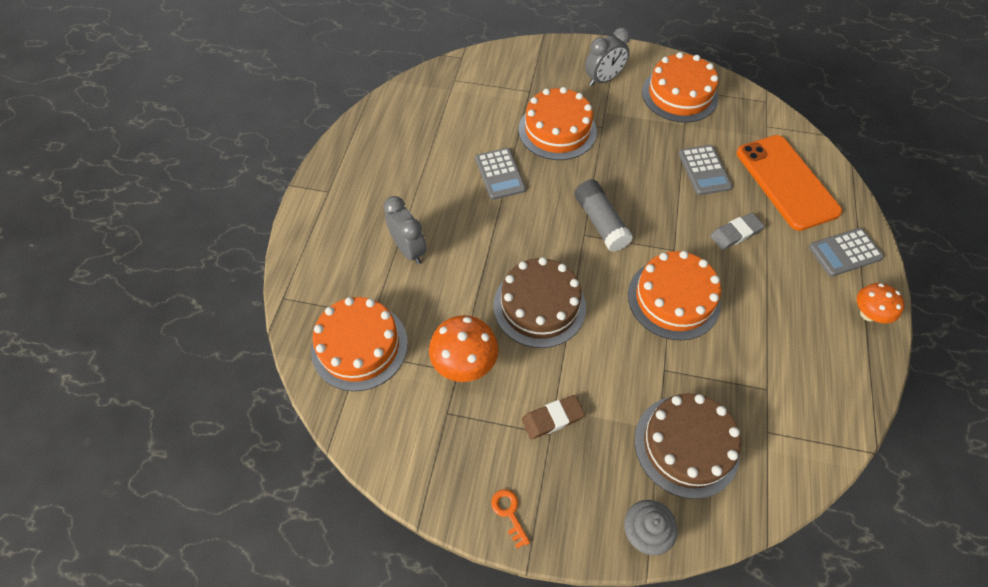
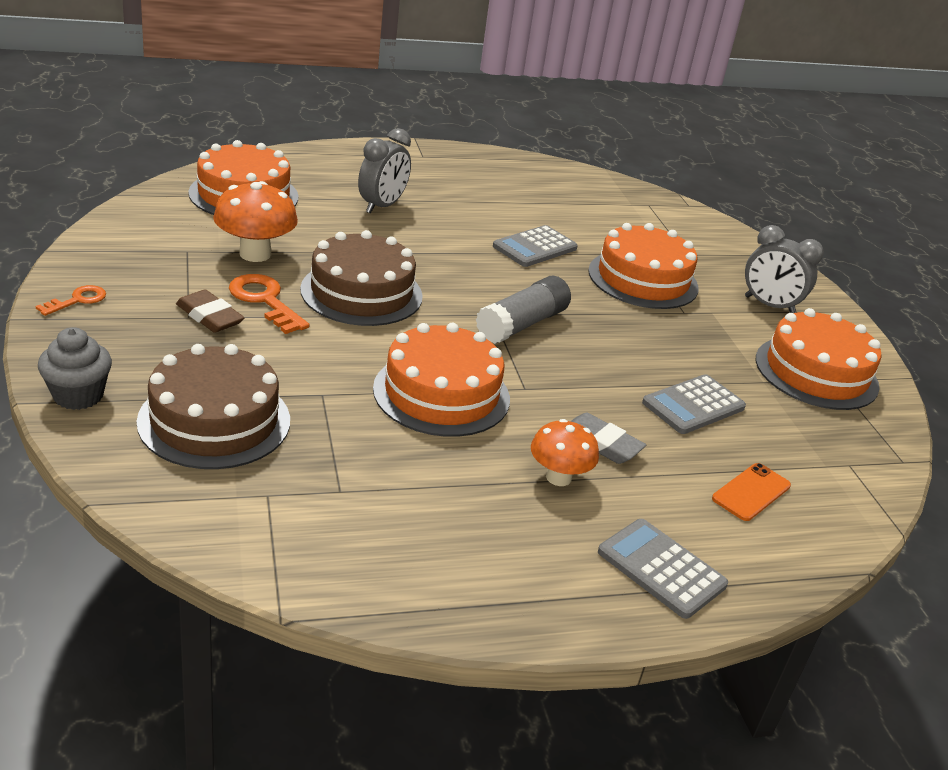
camera: 60 degrees right, 25 degrees down
orange phone [736,135,842,231] -> orange phone [712,463,791,521], size x0.44
orange mushroom [857,283,904,323] -> orange mushroom moved to [531,419,599,486]
none -> orange key [229,274,310,334]

